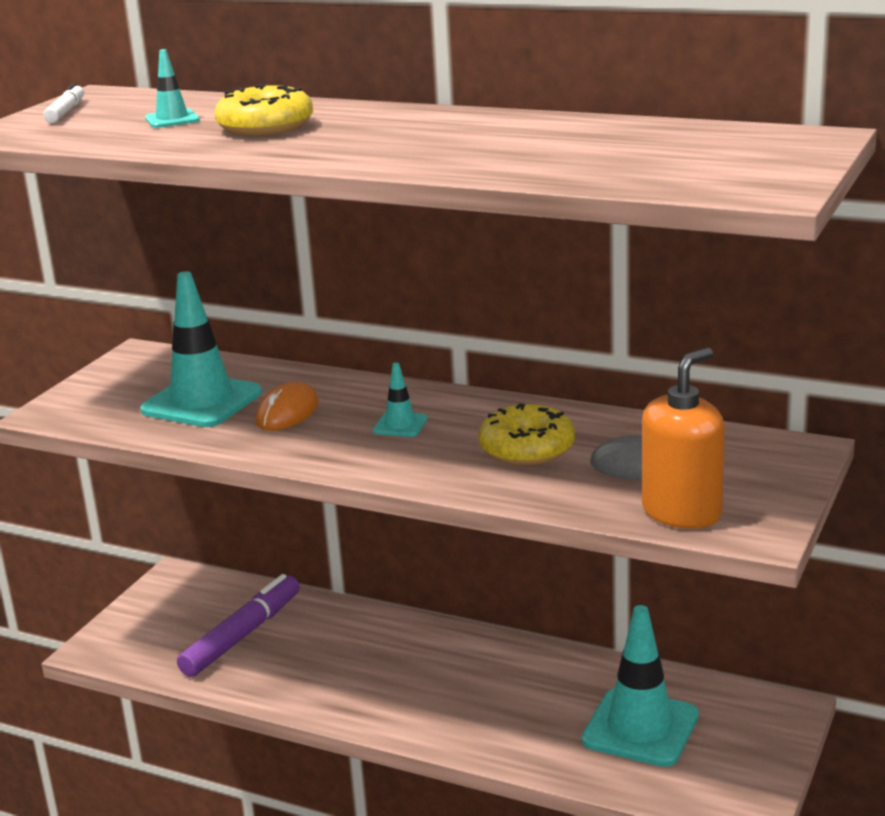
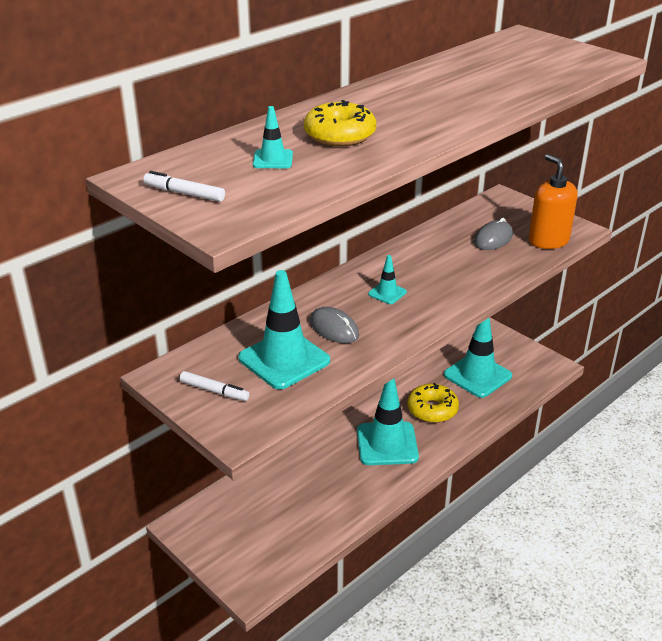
camera: 70 degrees left, 10 degrees up
purple marker [177,574,300,677] -> none
orange mouse [256,382,319,431] -> grey mouse [310,307,359,344]
yellow donut [478,403,575,465] -> yellow donut moved to [407,383,459,423]
none -> white marker [180,371,249,401]
none -> turquoise traffic cone [357,379,419,465]

